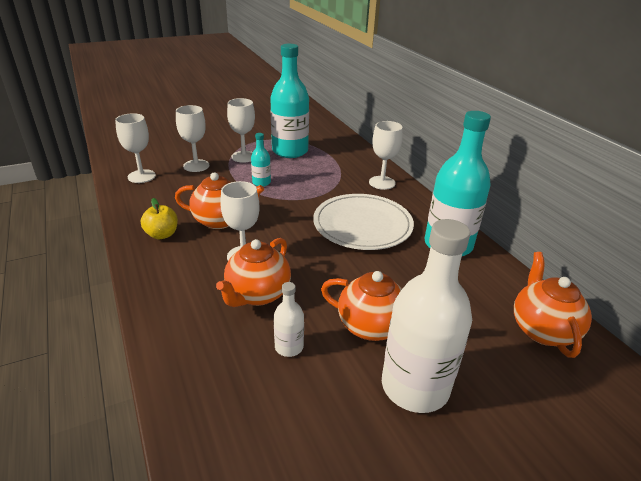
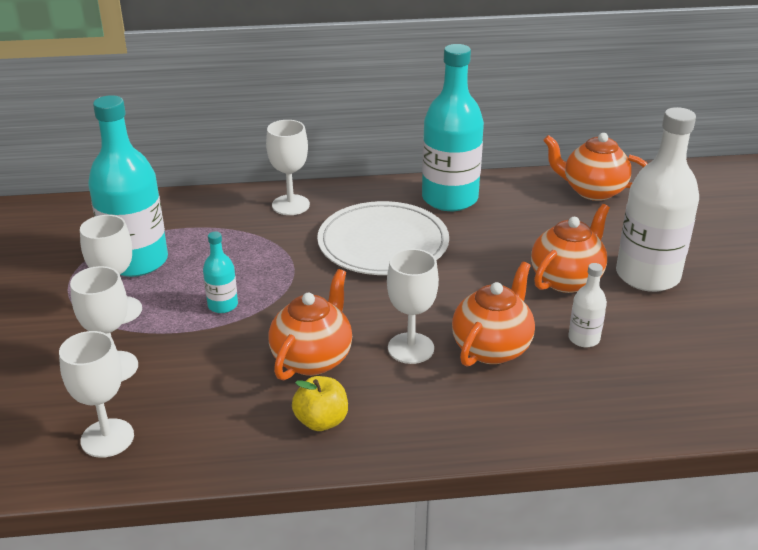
camera: 70 degrees left, 0 degrees up
orange teapot [216,238,291,307] -> orange teapot turned 105 degrees counterclockwise [452,262,535,367]

